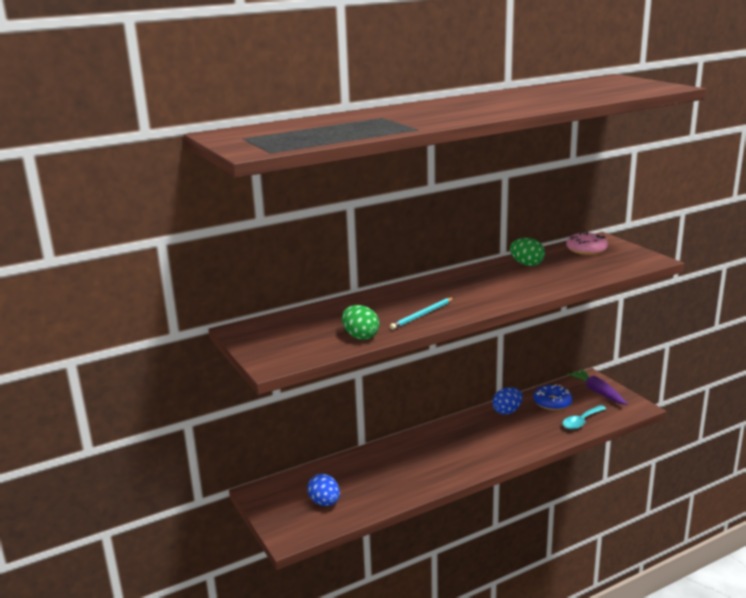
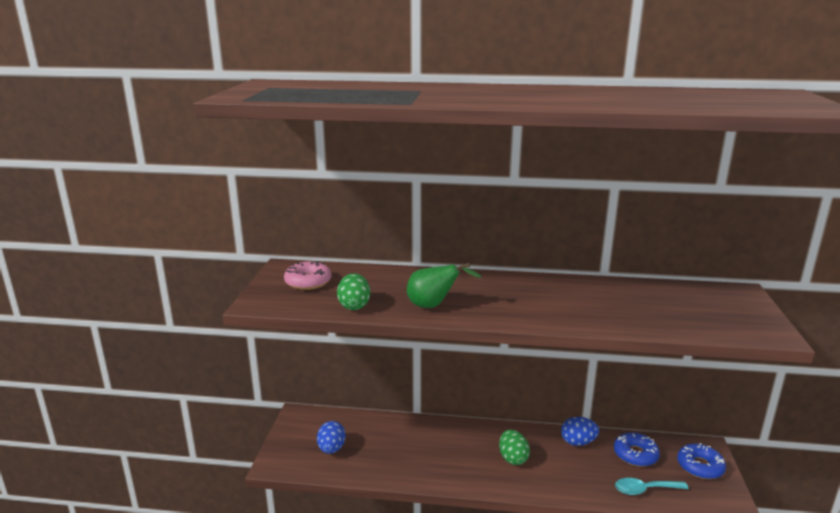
camera: 35 degrees right, 0 degrees up
turquoise pencil [390,298,454,330] -> green pear [407,263,482,308]
green egg [510,238,545,266] -> green egg moved to [499,430,530,465]
pink donut [566,232,608,255] -> pink donut moved to [284,261,332,290]
purple carrot [567,369,627,405] -> blue donut [677,443,726,479]

